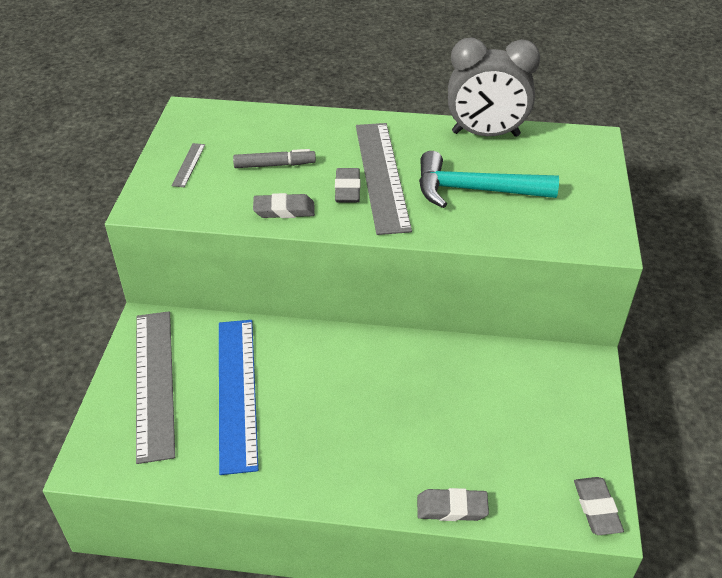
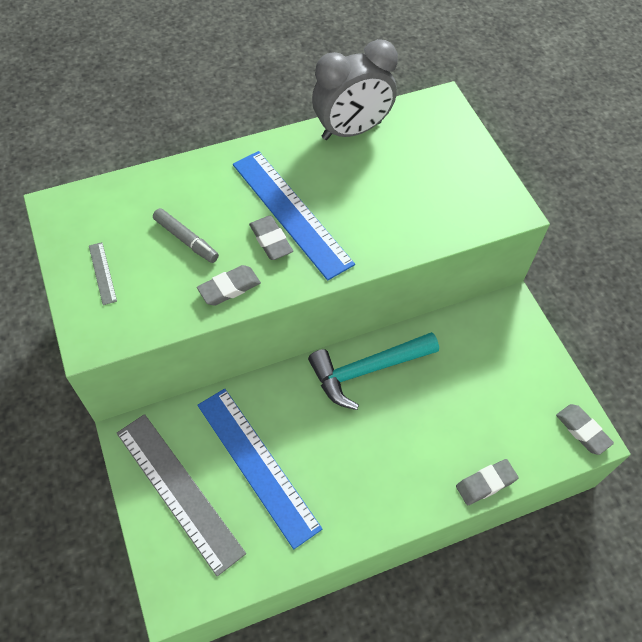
camera: 30 degrees left, 15 degrees up
grey marker [233,149,316,168] -> grey marker turned 75 degrees clockwise [153,208,219,263]
grey ruler [356,123,412,235] -> blue ruler [233,151,355,281]
turquoise hammer [419,151,559,208] -> turquoise hammer moved to [308,332,439,410]

